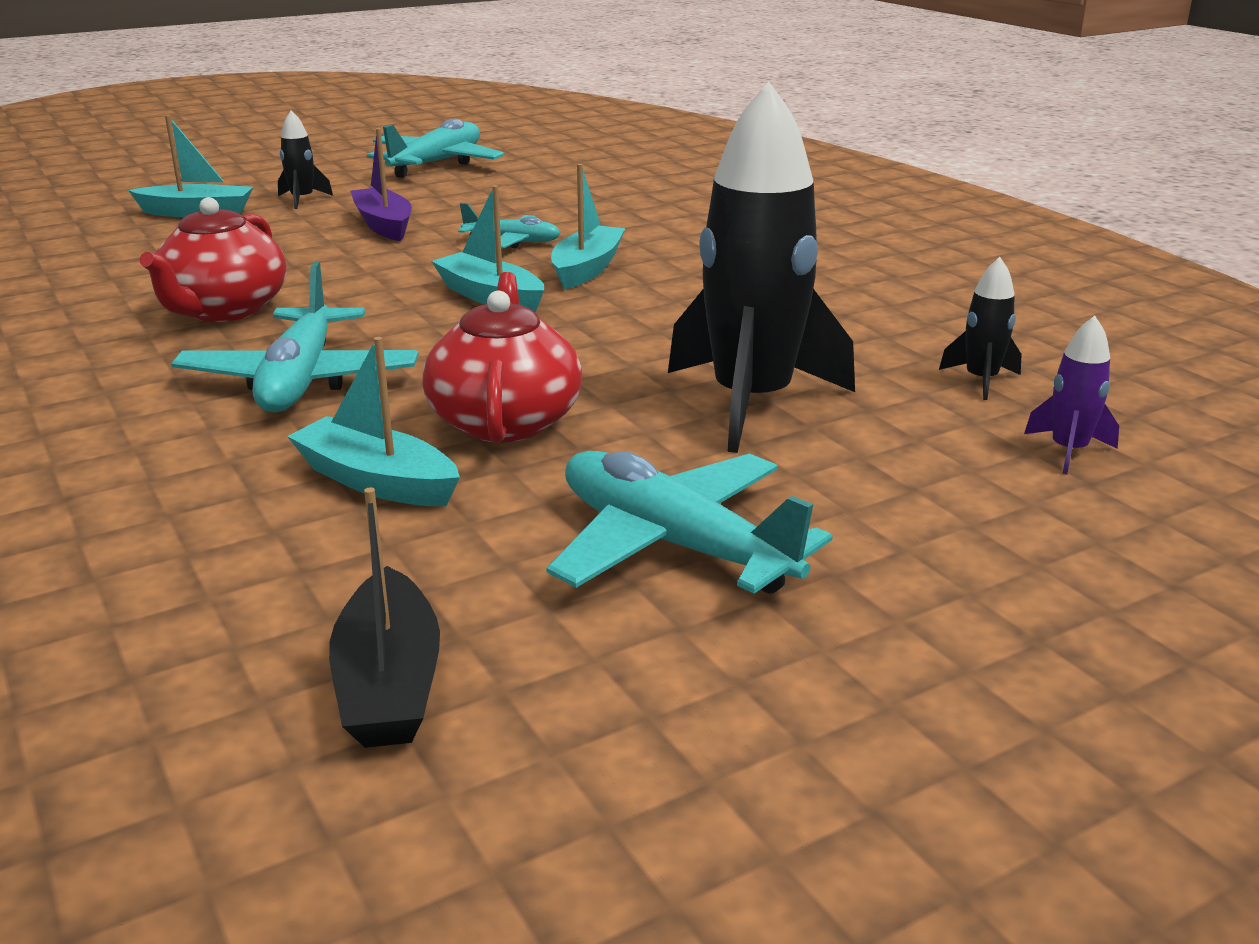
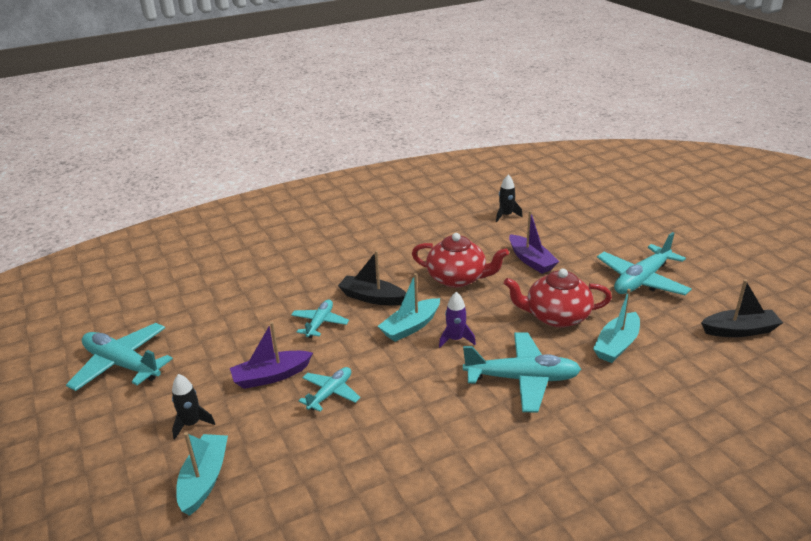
camera: 85 degrees left, 5 degrees up
red teapot [140,197,286,322] -> red teapot moved to [412,233,509,288]
turquoise boat [551,164,625,289] -> black boat [338,251,406,306]
black rocket [668,81,855,453] -> purple boat [509,211,559,274]
purple rocket [1024,315,1119,475] -> purple rocket moved to [439,292,476,348]
none -> turquoise plane [299,367,361,412]

